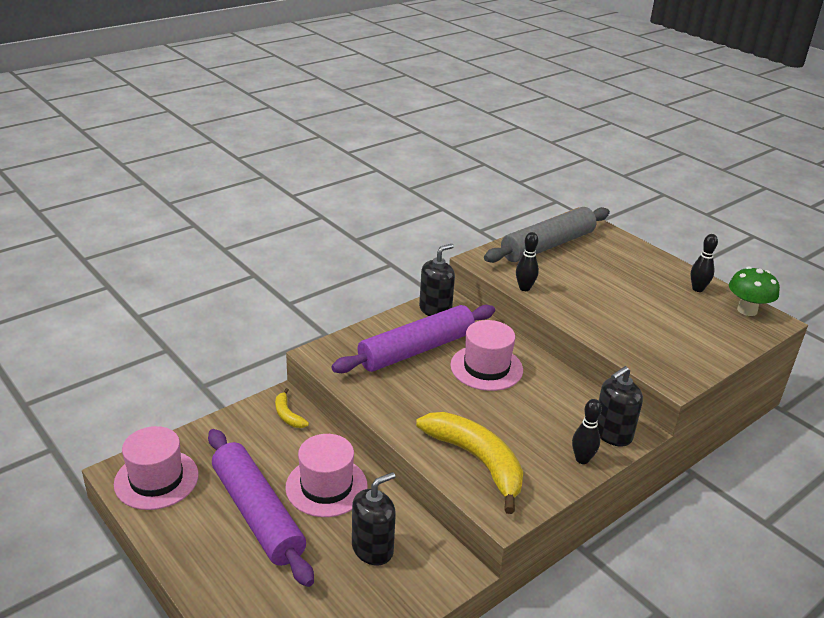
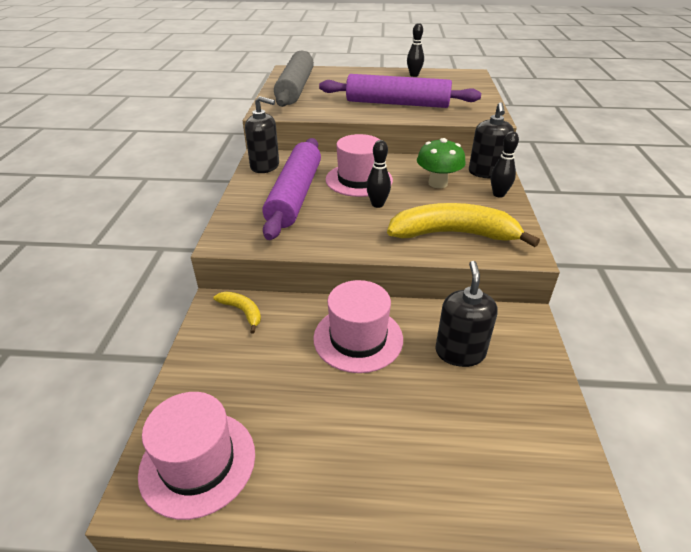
camera: 45 degrees left, 5 degrees up
purple rolling pin [208,429,314,587] -> purple rolling pin moved to [319,74,481,108]
yellow banana [275,388,309,428] -> yellow banana turned 150 degrees counterclockwise [213,291,261,333]
black soap dispenser [419,244,455,316] -> black soap dispenser turned 105 degrees clockwise [245,96,279,173]
black bowling pin [516,232,539,291] -> black bowling pin moved to [366,140,391,208]
green mushroom [729,267,780,316] -> green mushroom moved to [417,138,466,188]

